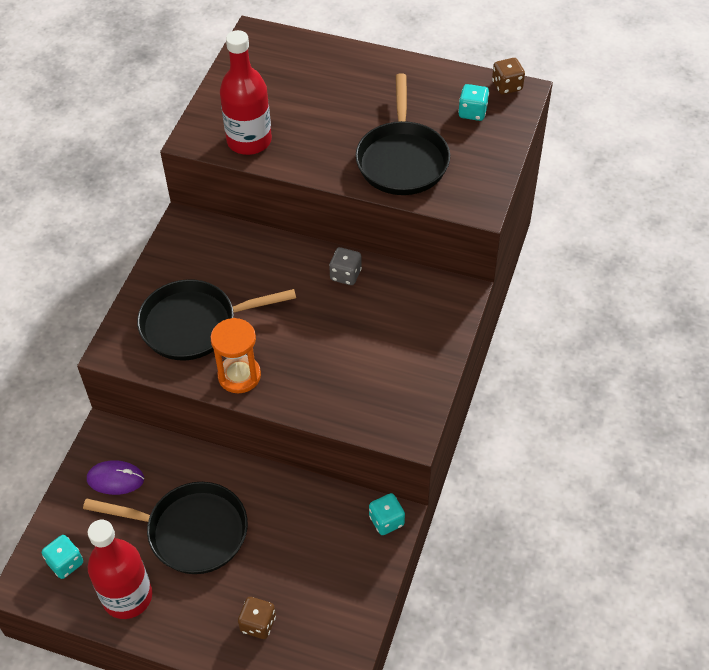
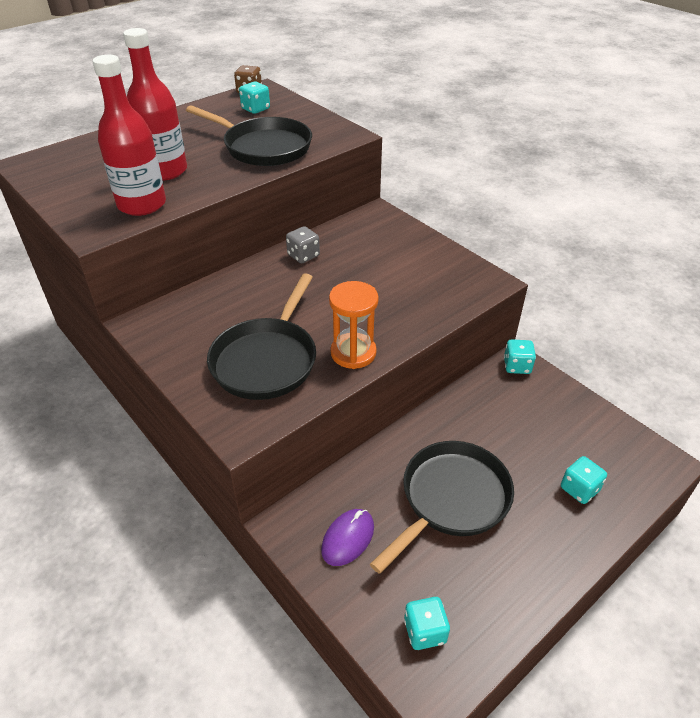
camera: 60 degrees left, 10 degrees down
red bottle [88,520,152,619] -> red bottle moved to [123,28,187,181]
brown dice [238,597,276,639] -> turquoise dice [561,456,607,504]

